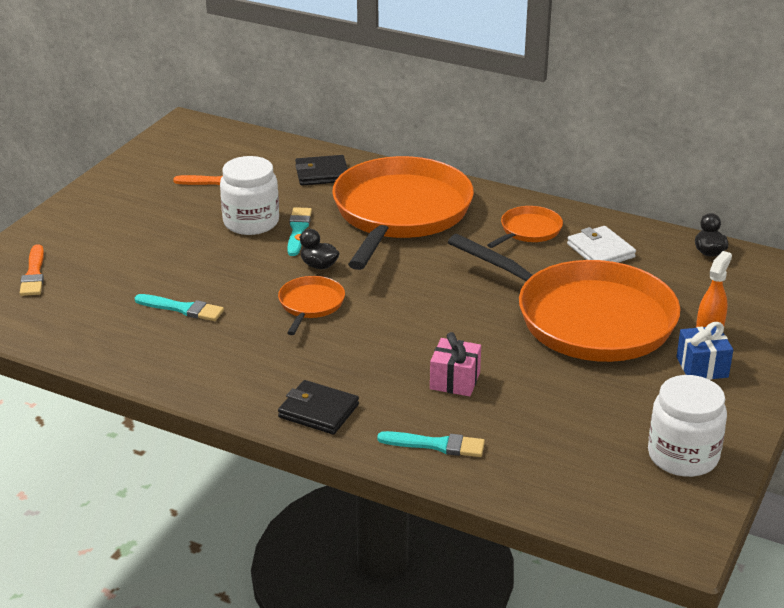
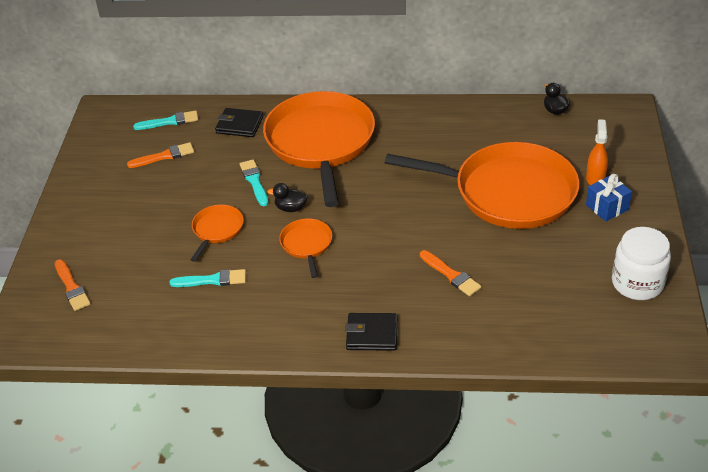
camera: 20 degrees left, 10 degrees up
white jar [220,156,279,235] -> none
black wallet [295,155,348,185] -> black wallet turned 45 degrees clockwise [215,108,263,137]
turquoise brush [377,431,485,457] -> turquoise brush moved to [133,111,198,130]
pink gift [430,332,481,396] -> orange brush [420,250,481,296]
orange pan [487,206,563,248] -> orange pan moved to [190,205,244,262]
white wallet [567,226,636,263] -> none

